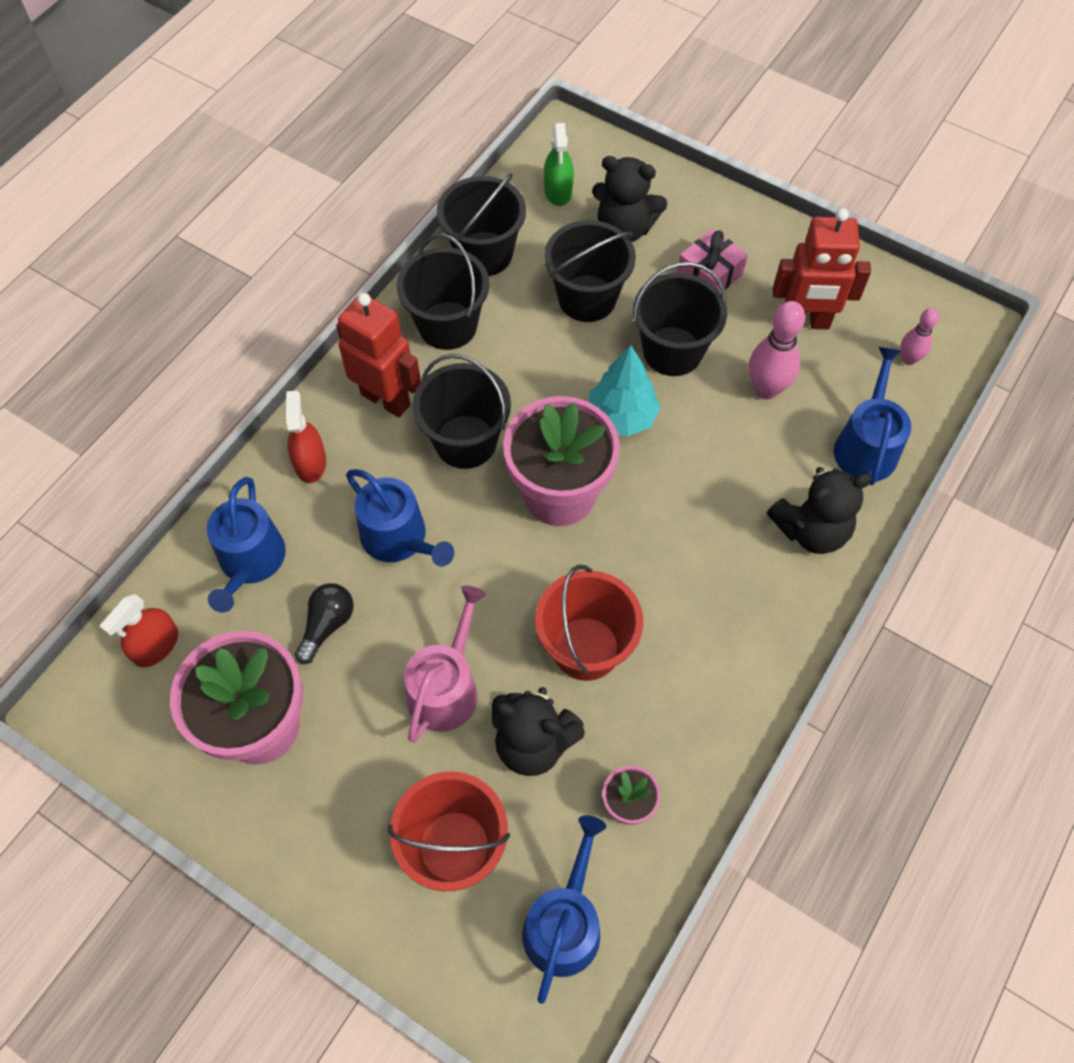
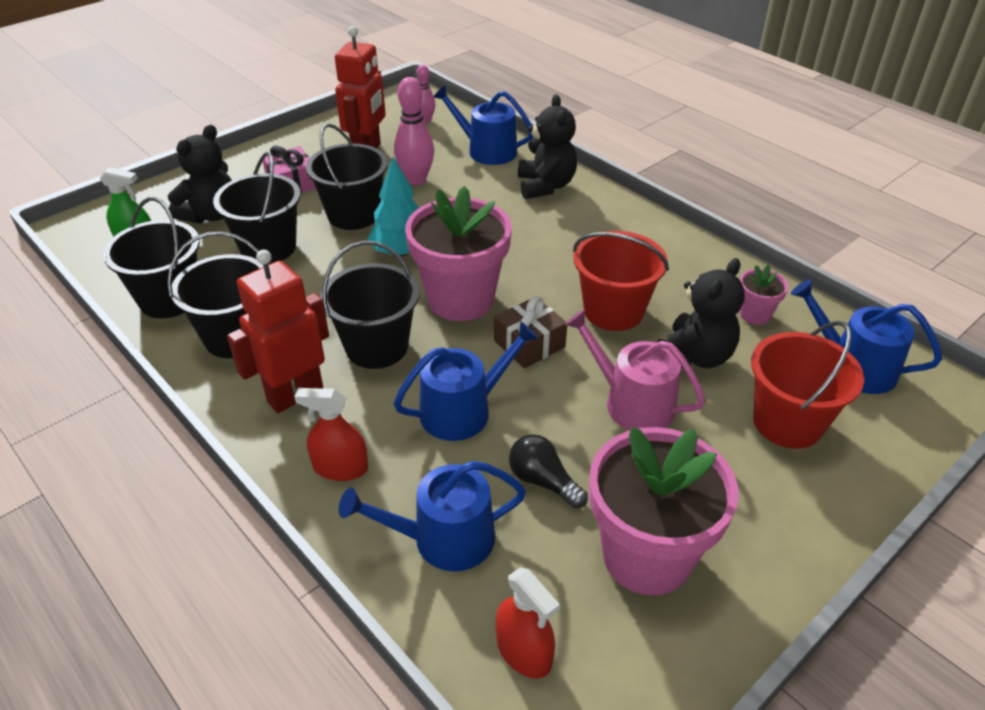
camera: 75 degrees left, 20 degrees down
blue watering can [207,477,286,613] -> blue watering can turned 150 degrees clockwise [339,461,526,571]
none -> brown gift [494,296,567,368]

